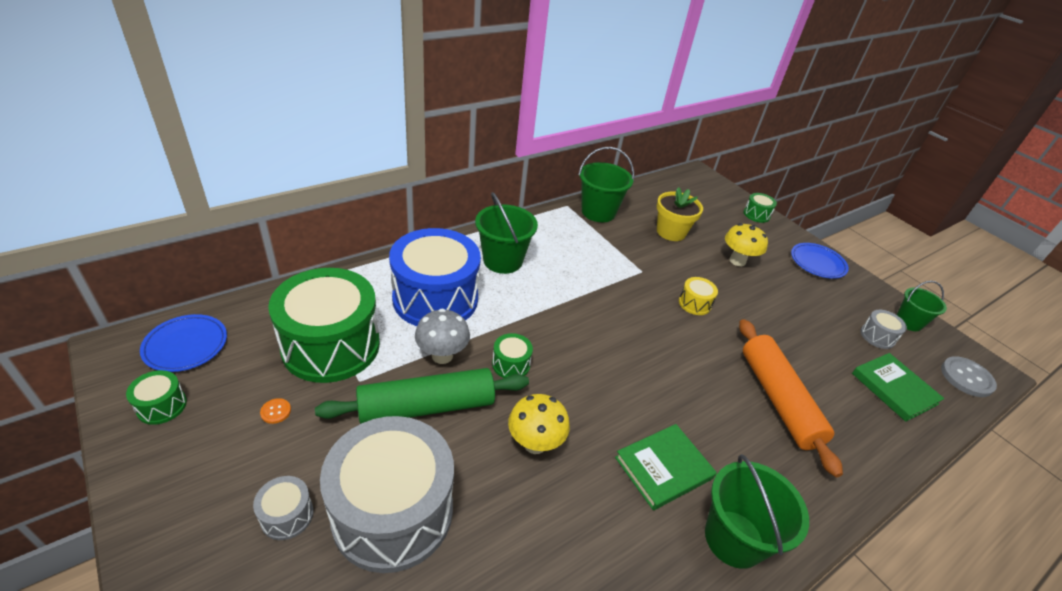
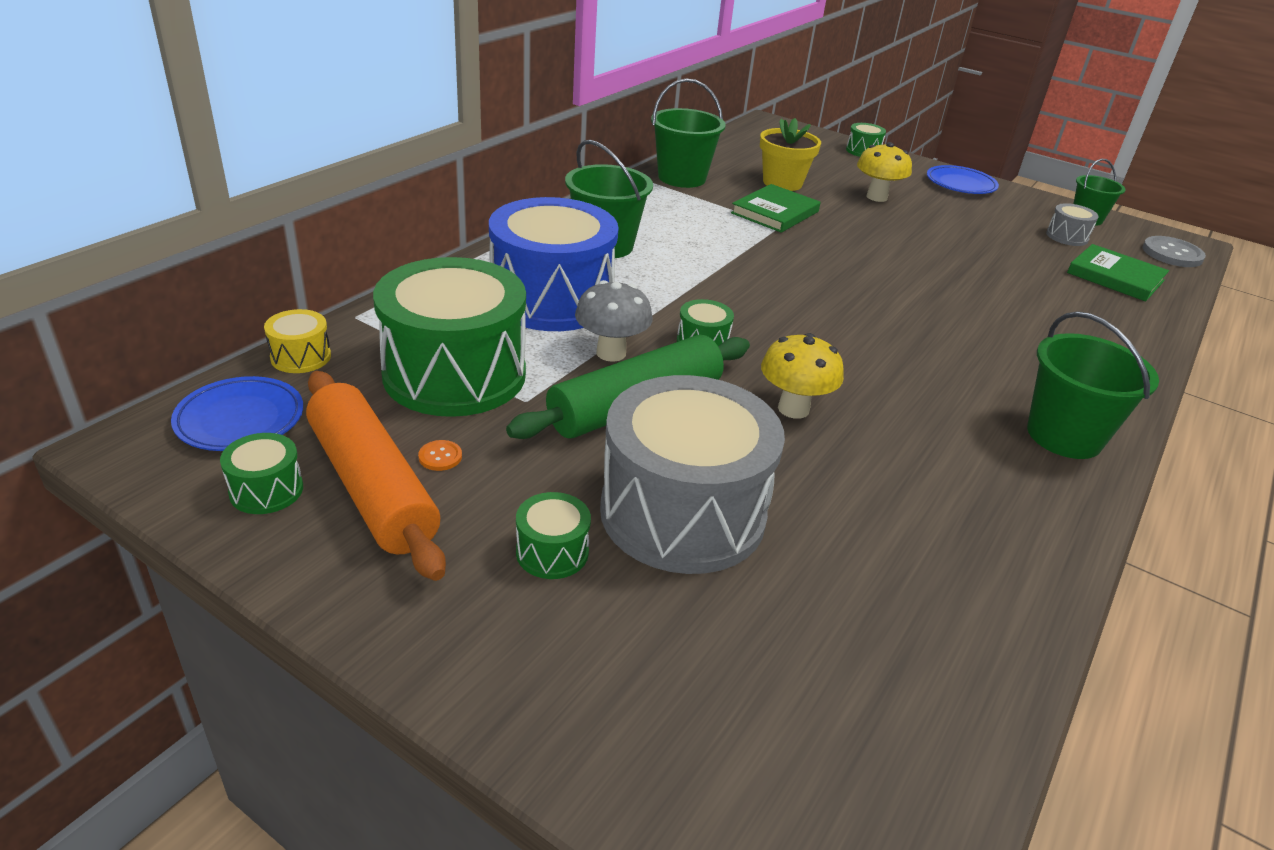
camera: 20 degrees left, 5 degrees down
grey drum [253,476,314,540] -> green drum [516,492,591,579]
green book [615,424,717,510] -> green book moved to [731,184,820,233]
yellow drum [679,277,718,315] -> yellow drum moved to [264,309,331,373]
orange rolling pin [739,319,843,477] -> orange rolling pin moved to [306,371,446,581]

